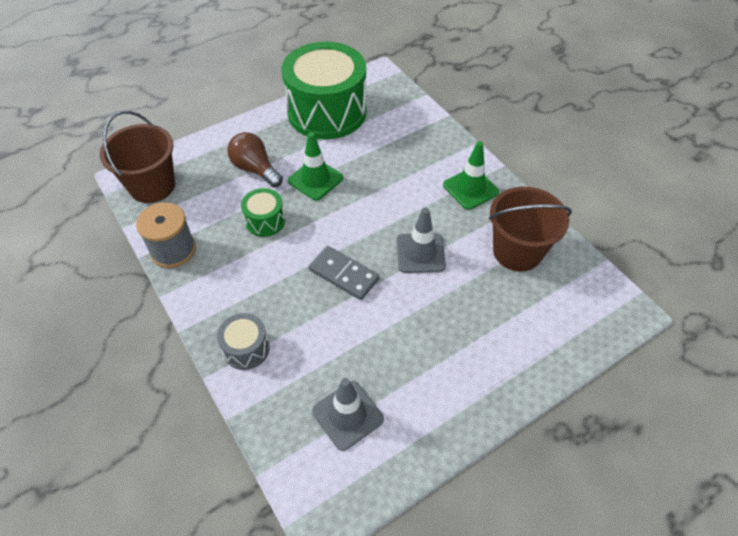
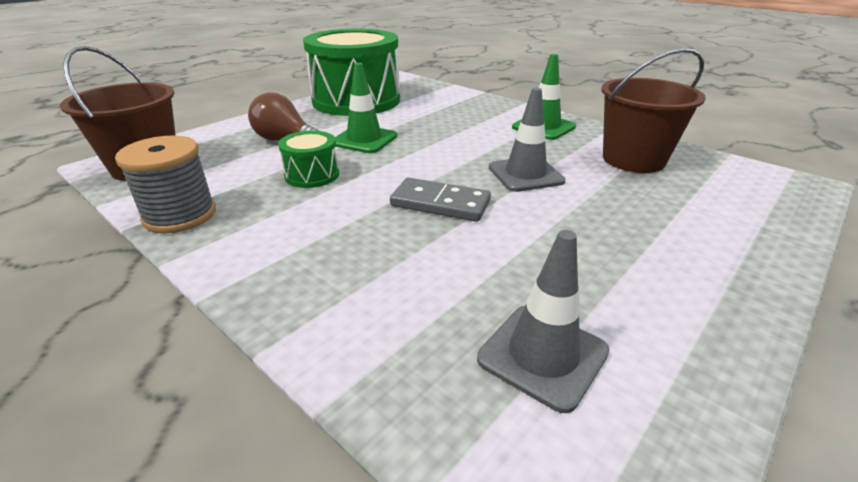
camera: 15 degrees left, 20 degrees down
grey drum [217,313,270,370] -> none

